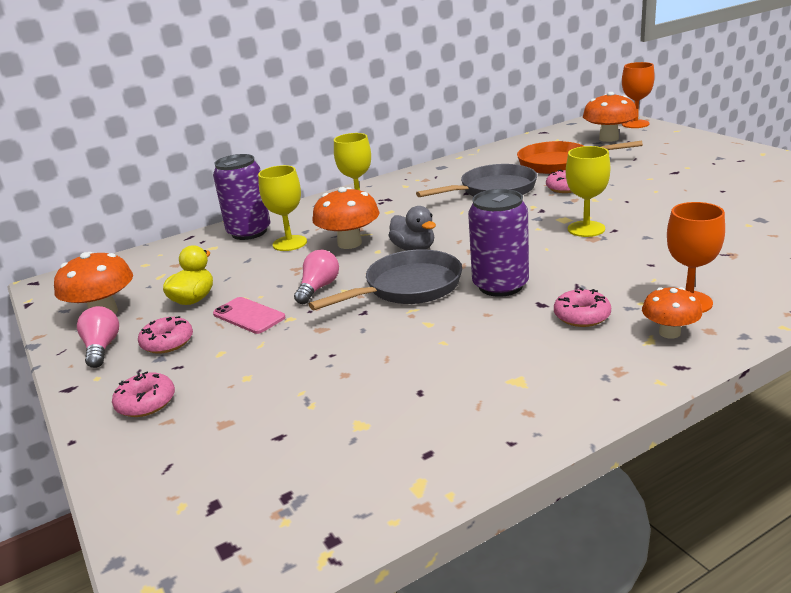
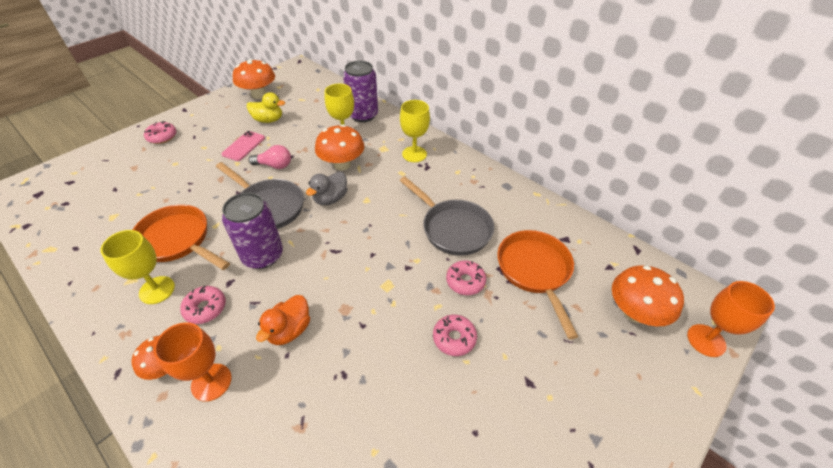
camera: 70 degrees right, 20 degrees up
pink light bulb [77,306,119,368] -> none
pink donut [138,316,193,354] -> pink donut moved to [433,315,477,356]
yellow goblet [566,146,610,237] -> yellow goblet moved to [101,230,175,304]
none -> orange pan [133,205,230,270]
none -> orange duck [256,295,310,345]

